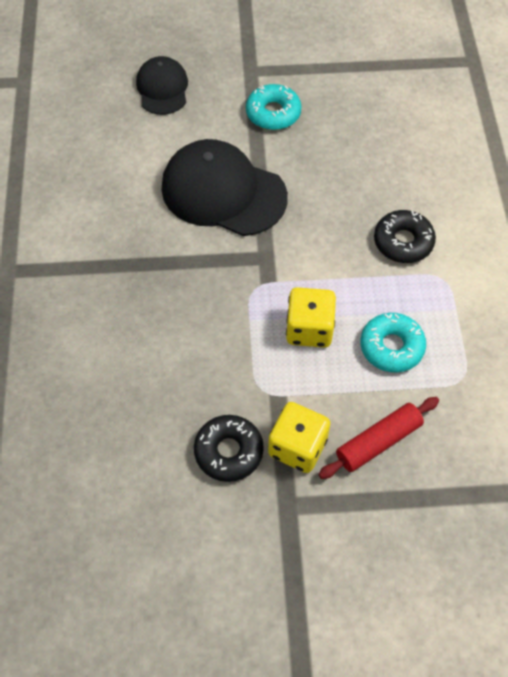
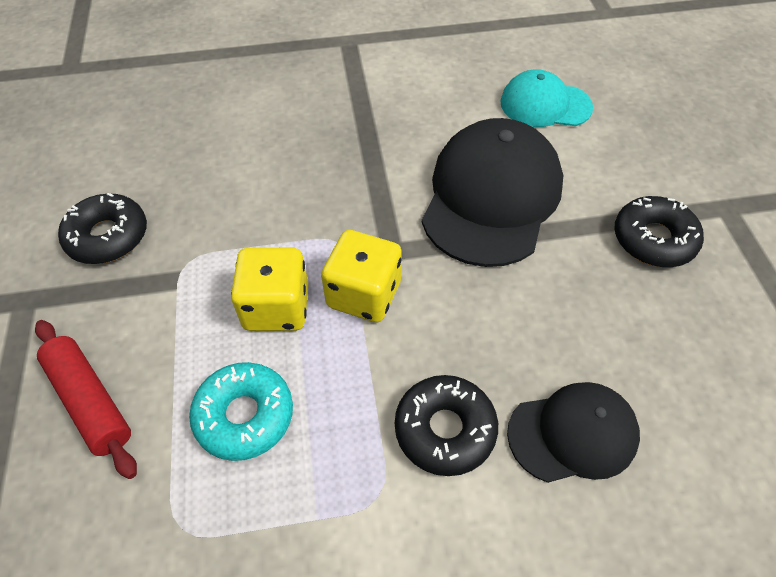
camera: 85 degrees right, 5 degrees down
black cap [136,56,188,115] -> black cap moved to [507,382,640,483]
turquoise donut [246,84,301,130] -> black donut [614,196,704,267]
yellow dice [268,402,330,473] -> yellow dice moved to [321,230,402,322]
none -> turquoise cap [500,70,593,127]

